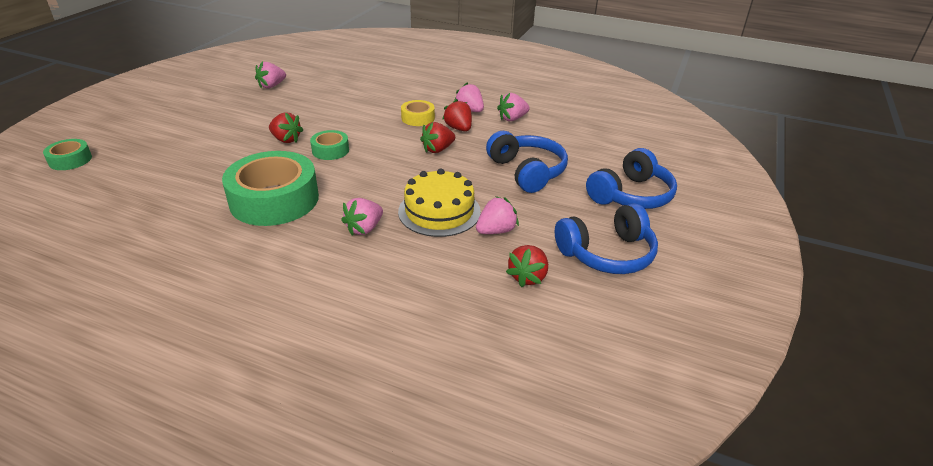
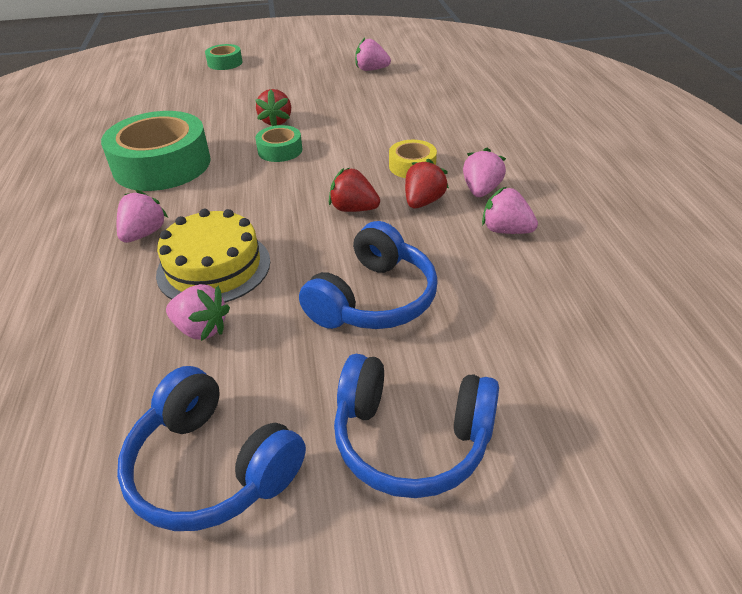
camera: 60 degrees right, 5 degrees up
green tape [43,139,92,170] -> green tape moved to [205,44,243,70]
pink strawberry [341,198,383,235] -> pink strawberry turned 105 degrees clockwise [117,190,168,243]
red strawberry [506,245,548,288] -> none

